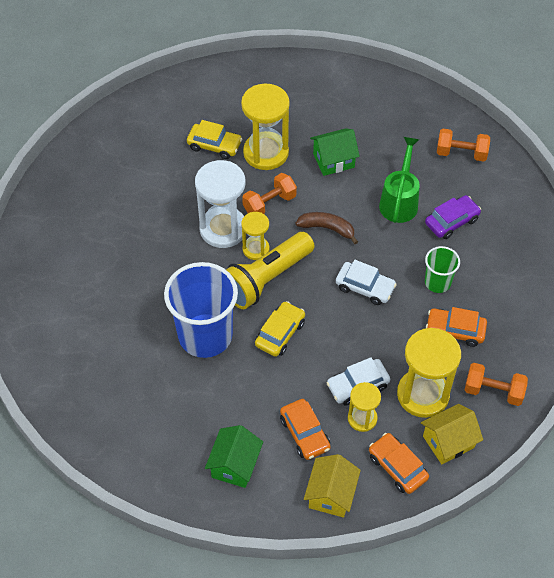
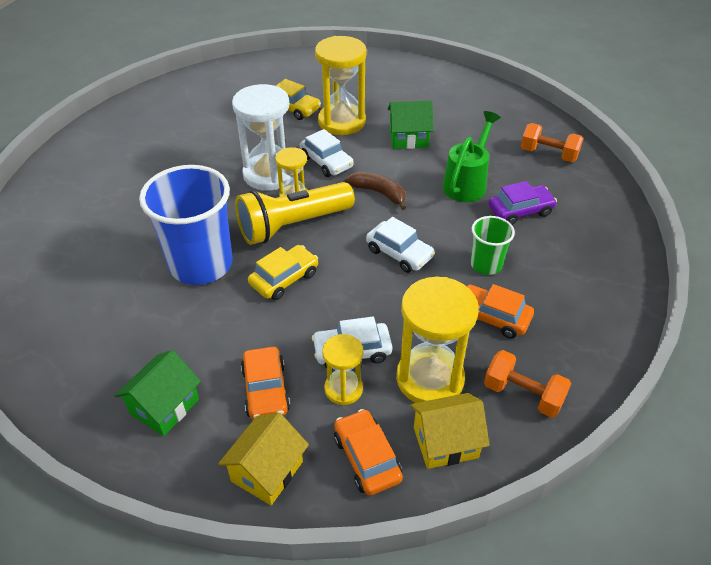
camera: 15 degrees right, 10 degrees down
orange dumbbell [242,173,297,214] -> white car [300,129,354,177]

